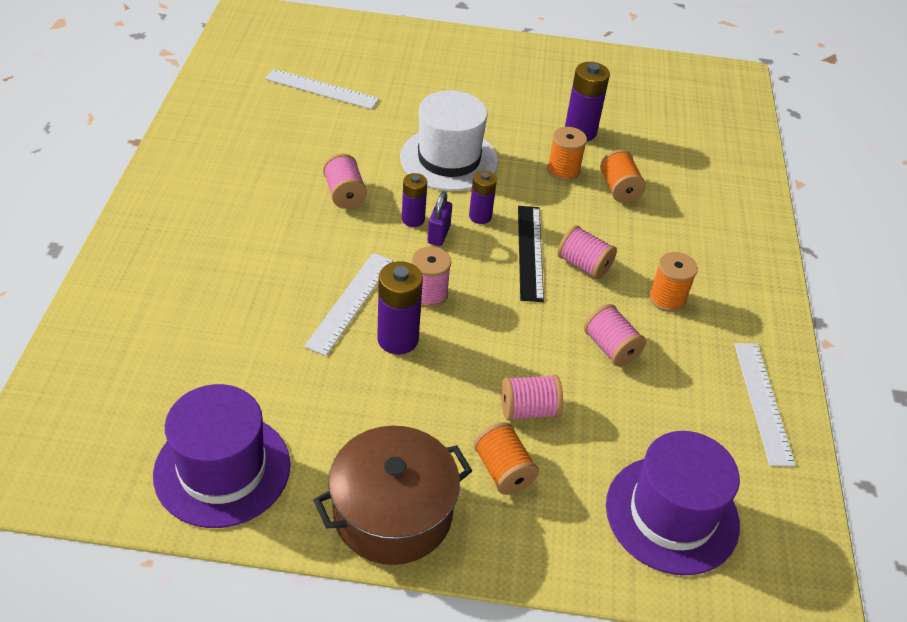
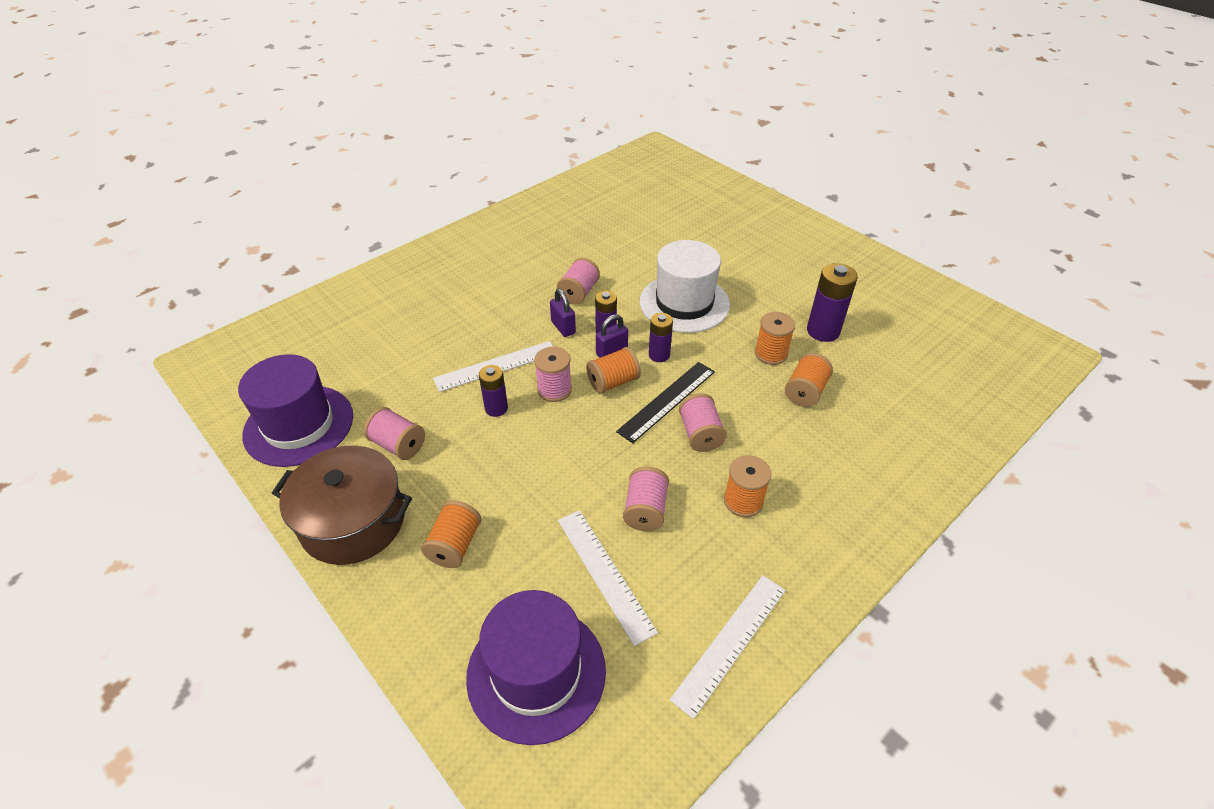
camera: 45 degrees right, 0 degrees up
white ruler [265,69,379,109] -> white ruler moved to [558,510,658,646]
purple battery [377,261,423,355] -> purple battery [479,365,508,417], size x0.63
pink spool [501,375,563,421] -> pink spool moved to [364,407,425,460]
none -> purple padlock [550,289,576,337]
none -> orange spool [586,347,641,394]

